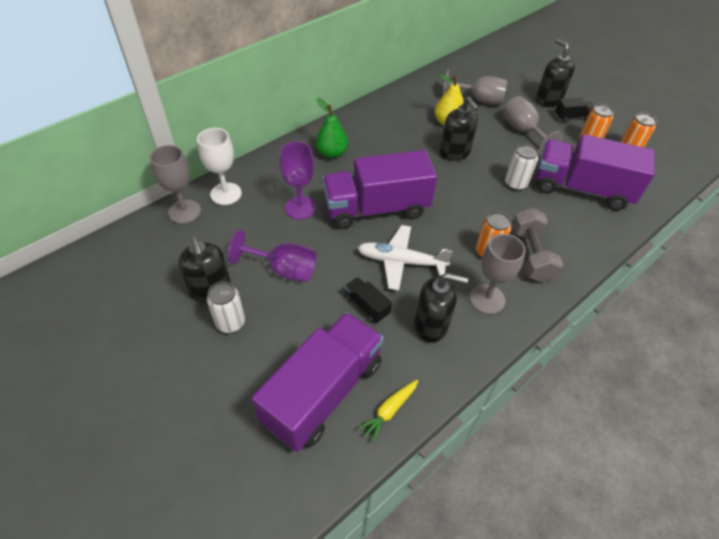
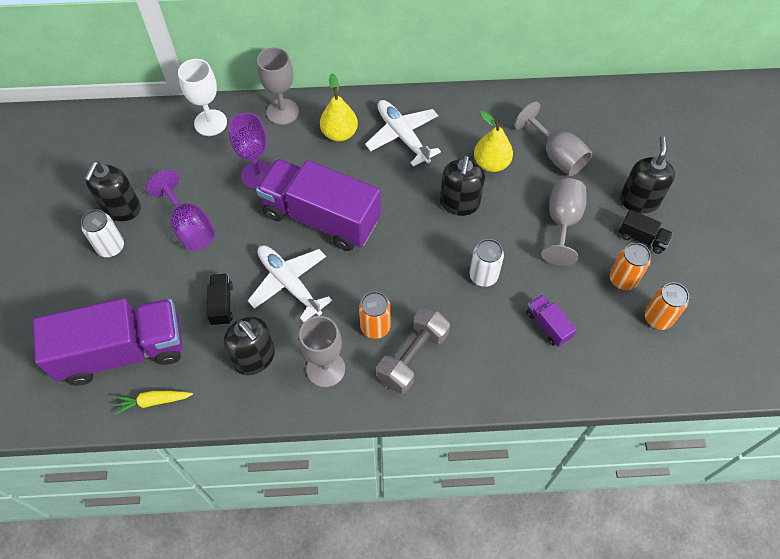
camera: 40 degrees right, 10 degrees up
grey goblet [149,145,201,224] -> grey goblet moved to [257,47,299,125]
green pear [316,98,348,159] -> yellow pear [320,74,358,142]
purple truck [536,134,655,211] -> purple truck [526,294,577,347], size x0.41
none -> white plane [365,100,441,167]

